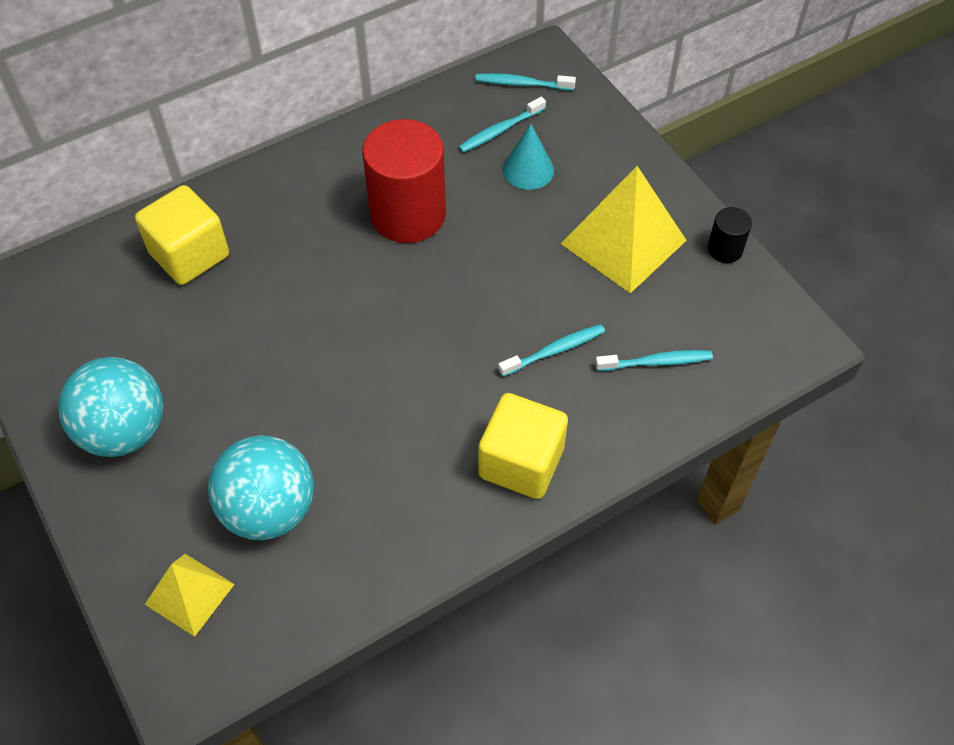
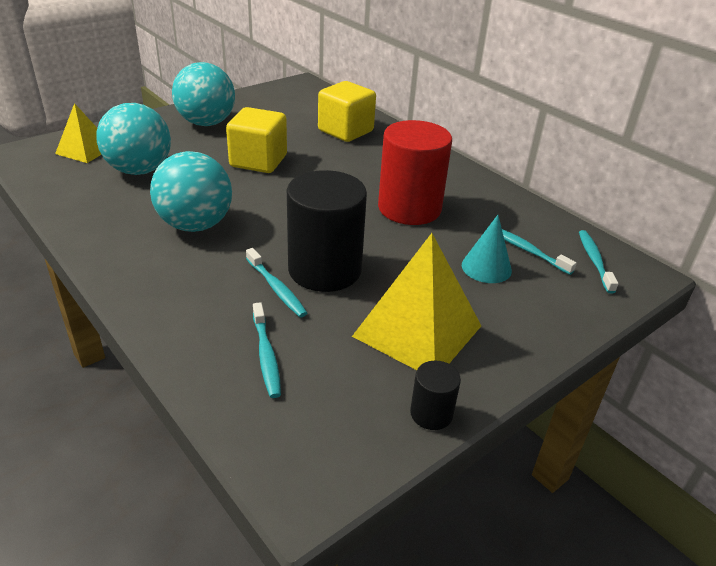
camera: 80 degrees right, 20 degrees down
yellow cube [478,393,568,499] -> yellow cube moved to [226,107,287,173]
none -> turquoise ball [150,151,232,232]
none -> black cylinder [287,170,367,292]

